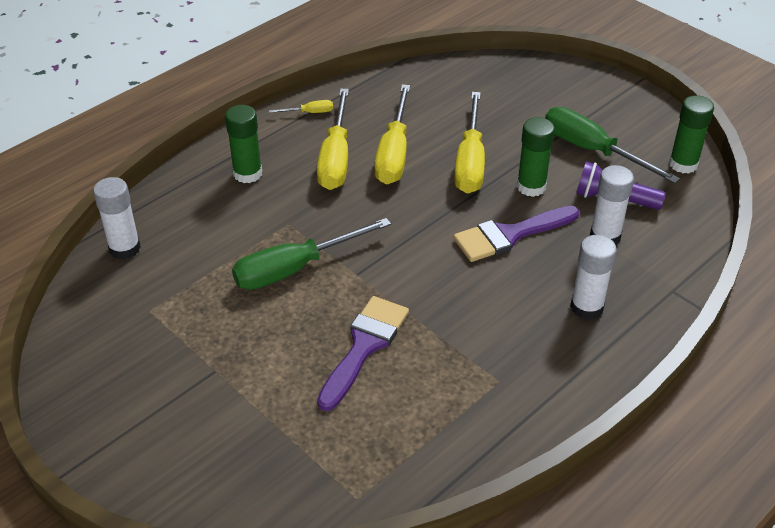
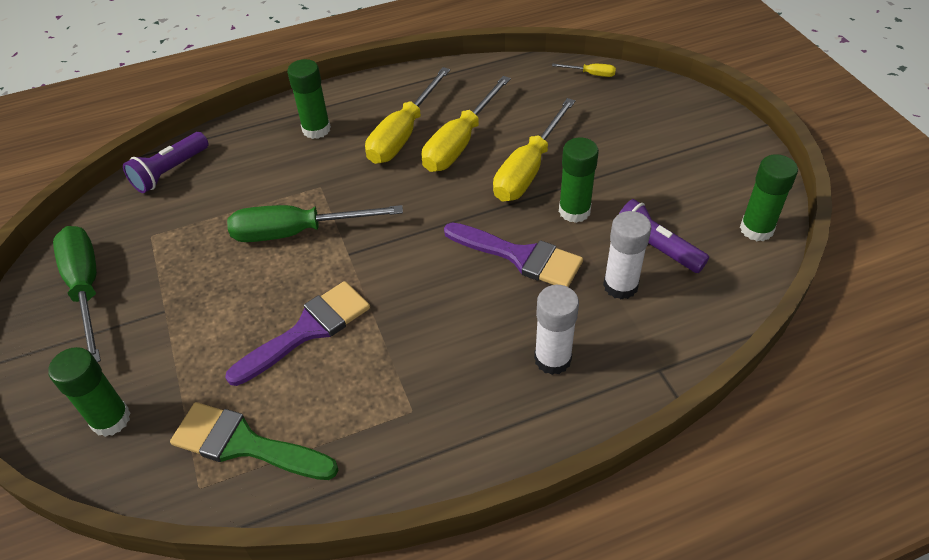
camera: 25 degrees right, 5 degrees up
white glue stick [93,177,141,260] -> purple flashlight [123,132,209,193]
yellow screwdriver [269,100,333,113] -> yellow screwdriver moved to [552,64,616,77]
purple brush [453,206,579,262] -> purple brush turned 150 degrees counterclockwise [444,222,583,287]
green screwdriver [545,107,680,184] -> green screwdriver moved to [53,226,101,362]
none -> green glue stick [48,347,131,437]
none -> green brush [170,402,338,480]

